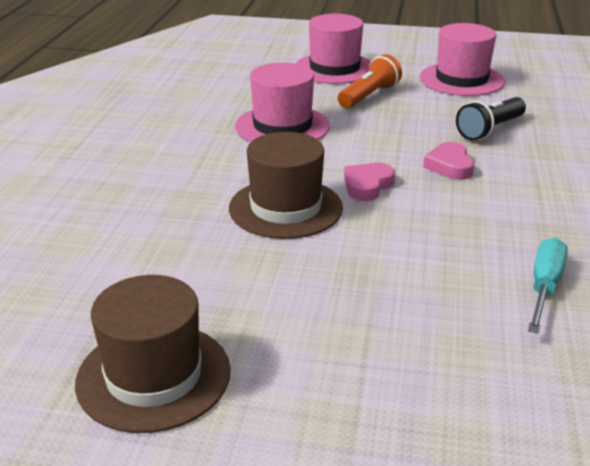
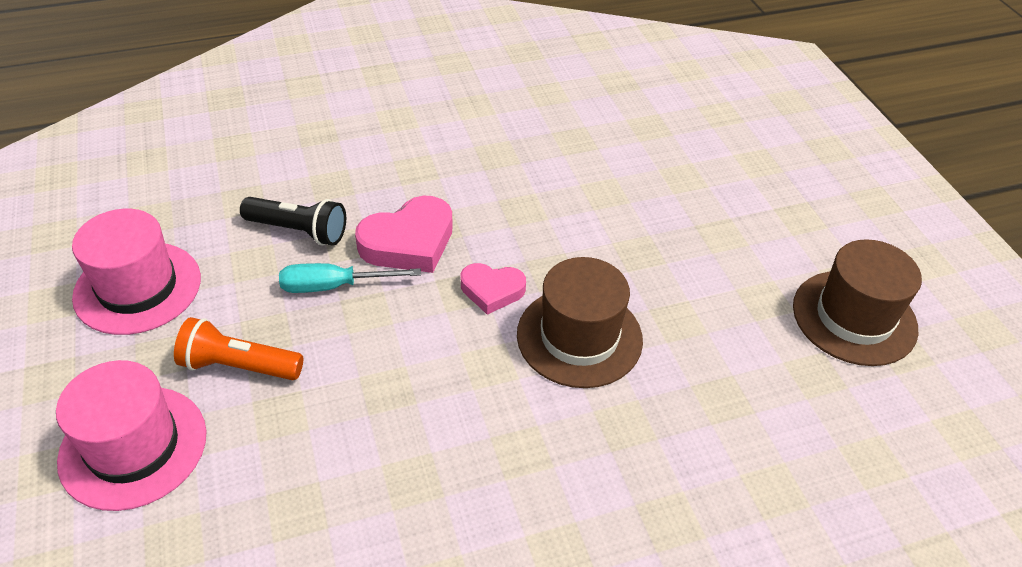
camera: 120 degrees left, 15 degrees up
pink hat [235,63,330,142] -> none
pink heart [423,142,474,180] -> pink heart [355,196,453,273], size x1.61
turquoise screwdriver [528,238,568,334] -> turquoise screwdriver moved to [279,263,421,293]

